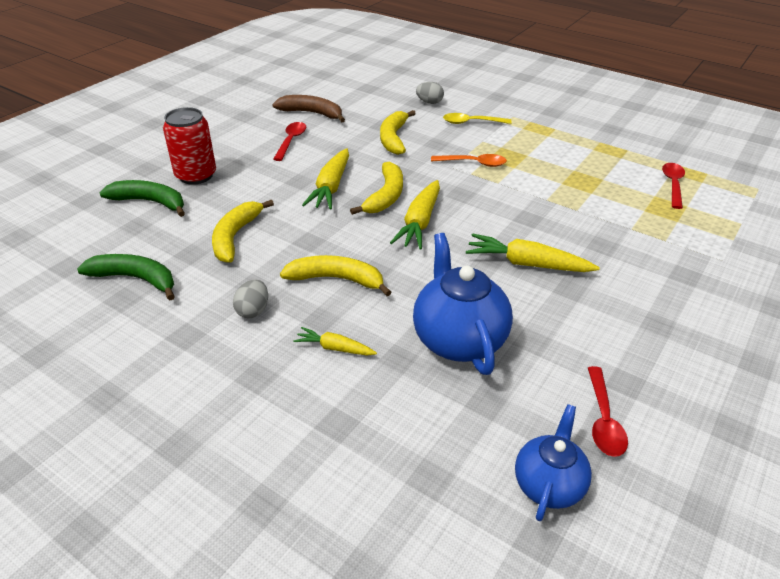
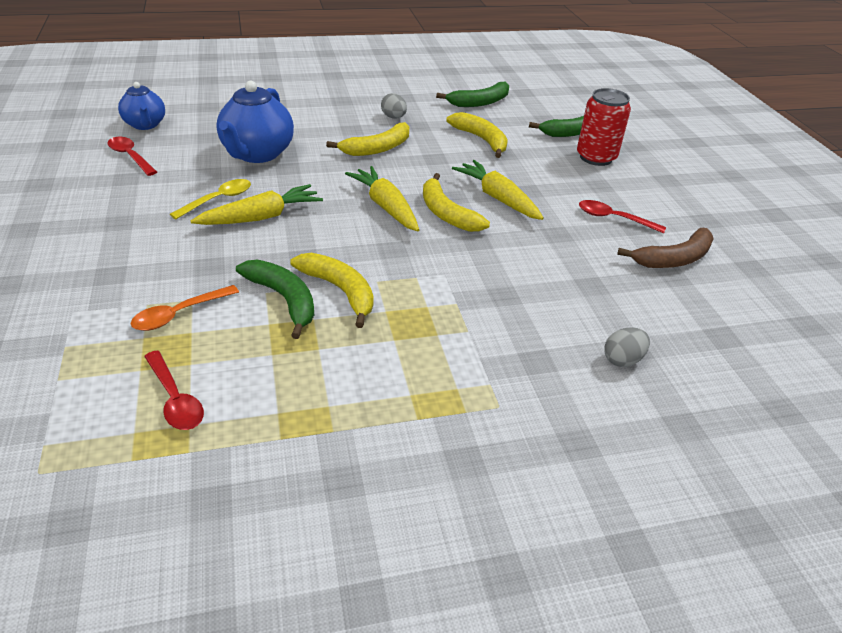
camera: 130 degrees right, 0 degrees up
red spoon [273,122,306,161] -> red spoon turned 150 degrees clockwise [579,200,666,233]
yellow carrot [293,327,377,356] -> none
yellow banana [380,110,416,155] -> yellow banana moved to [290,253,373,328]
blue teapot [413,233,513,375] -> blue teapot turned 75 degrees clockwise [216,81,294,163]
orange spoon [431,154,507,167] -> orange spoon moved to [131,285,239,331]
yellow spoon [443,113,512,124] -> yellow spoon moved to [170,179,251,219]
none -> green banana [236,260,314,339]

